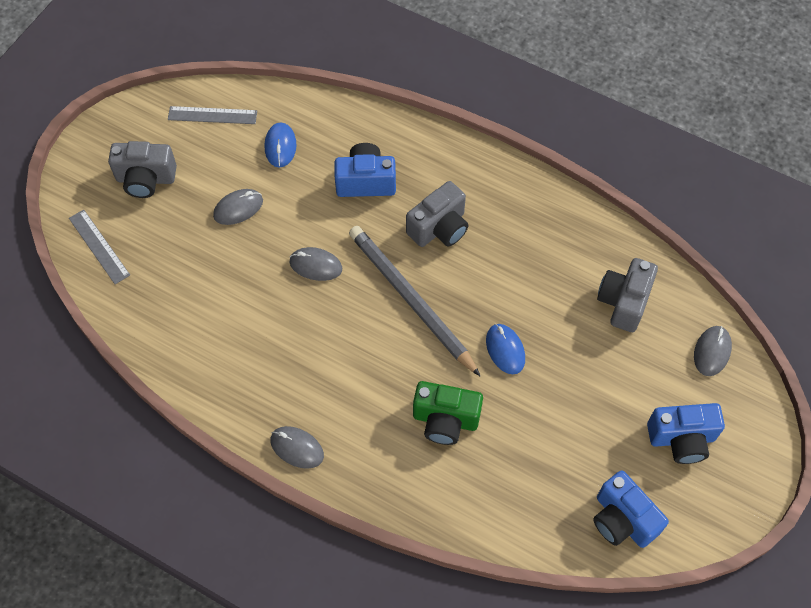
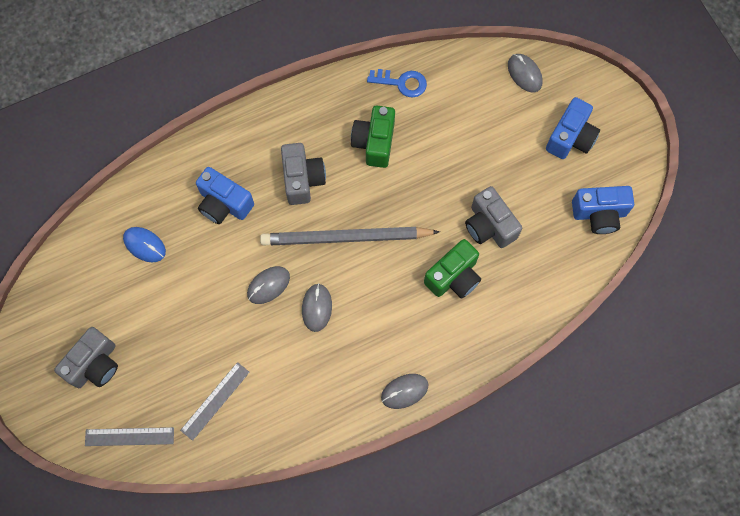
camera: 55 degrees left, 10 degrees up
grey ruler [168,106,257,124] -> grey ruler moved to [180,362,250,441]
grey mouse [213,189,263,225] -> grey mouse moved to [302,283,332,332]
blue camera [334,143,396,197] -> blue camera turned 90 degrees counterclockwise [196,167,254,224]
blue mouse [486,324,525,374] -> none
grey camera [597,258,658,332] -> grey camera moved to [465,186,522,248]
none -> green camera [351,106,395,168]
none -> blue key [367,69,427,97]

